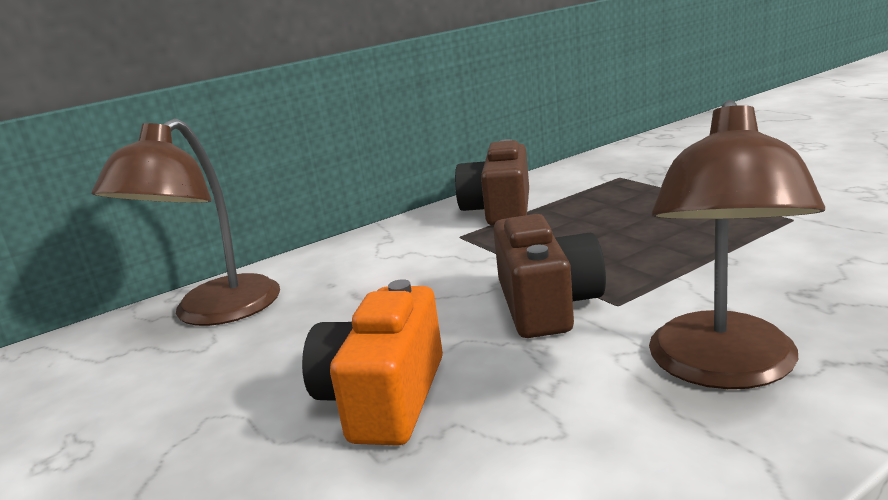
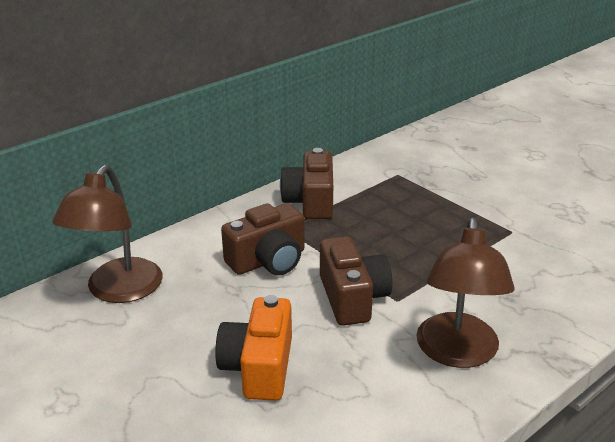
camera: 10 degrees left, 10 degrees up
none -> brown camera [221,203,305,275]

